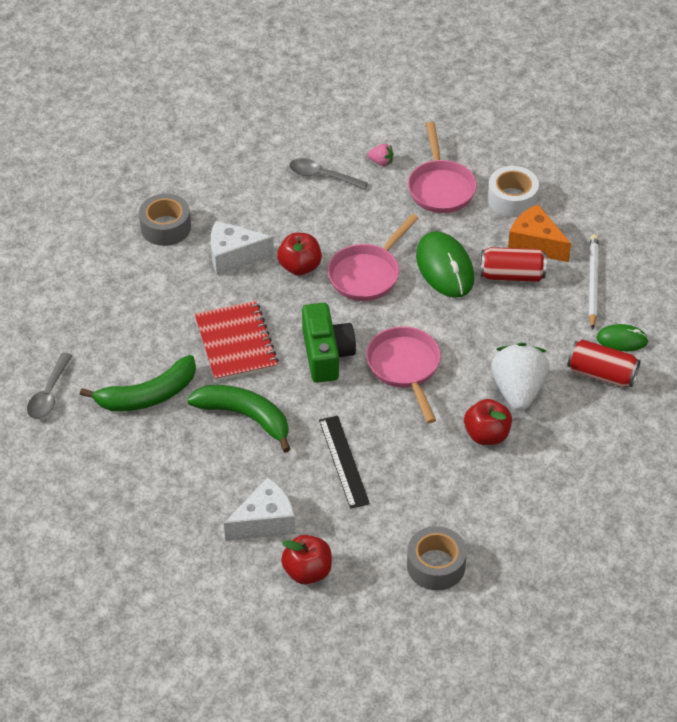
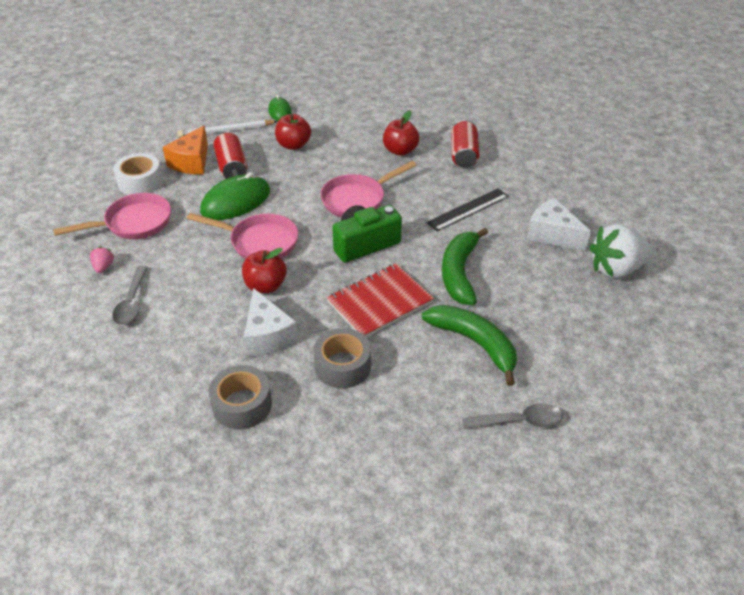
camera: 110 degrees left, 5 degrees down
red apple [281,535,332,585] -> red apple moved to [275,114,311,150]
grey tape [407,526,467,591] -> grey tape moved to [313,328,371,388]
white strawberry [491,343,549,411] -> white strawberry moved to [590,224,653,278]
red can [567,339,640,387] -> red can moved to [451,120,479,168]

